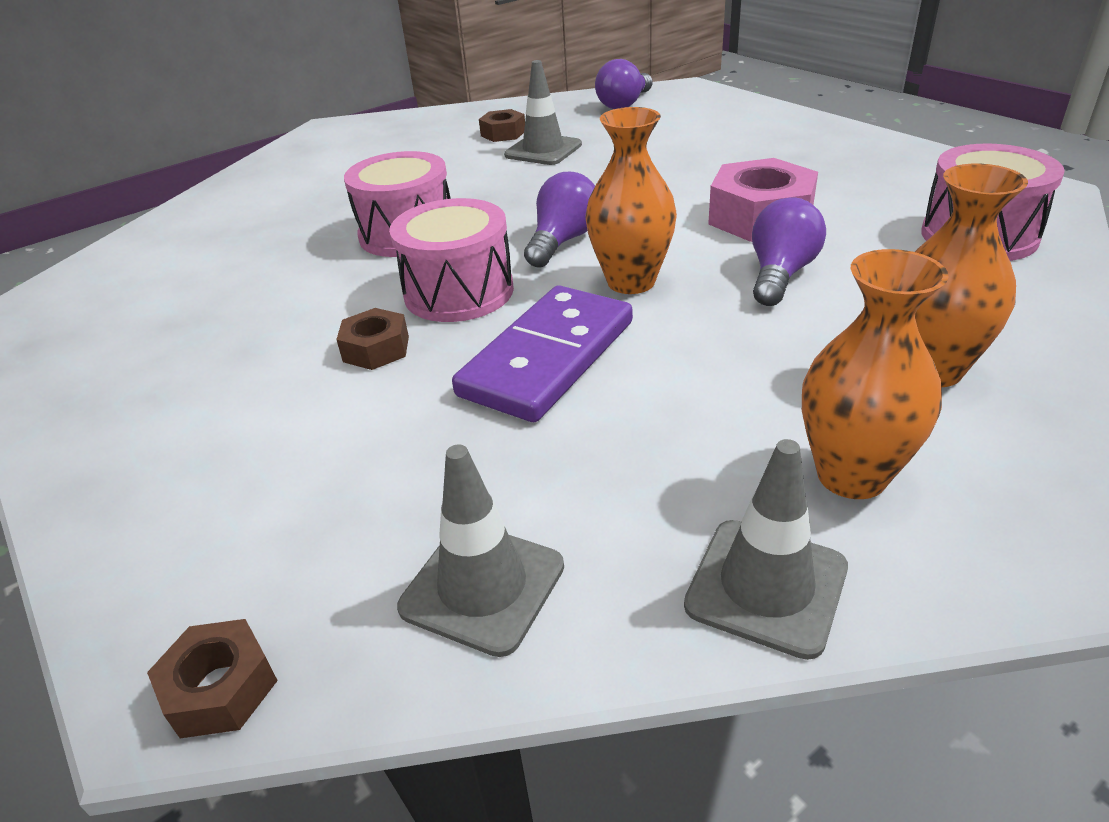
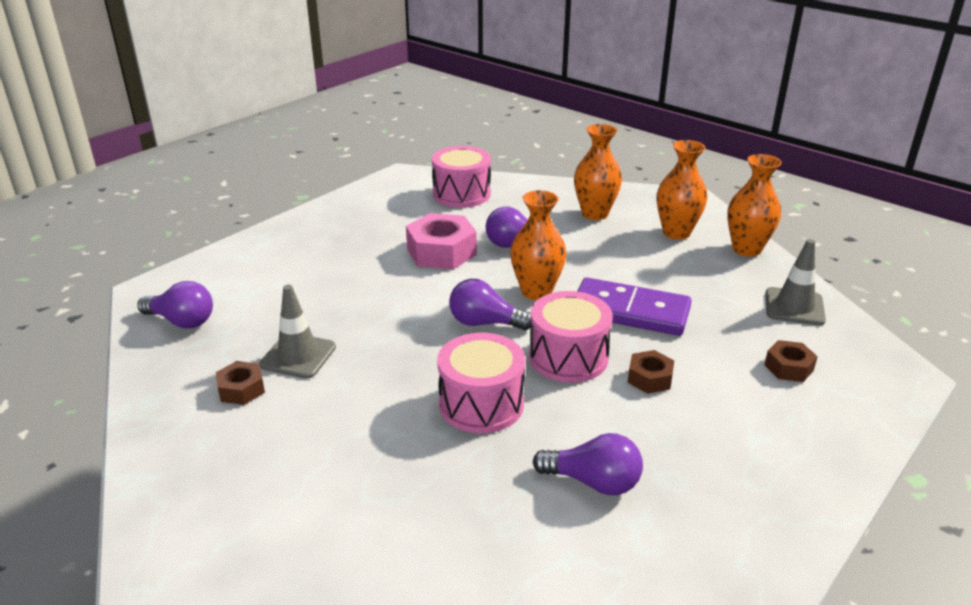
camera: 105 degrees left, 5 degrees down
brown nut [147,619,278,738] -> brown nut moved to [764,340,818,382]
grey traffic cone [684,439,848,660] -> orange vase [727,154,782,257]
none -> purple light bulb [533,433,643,495]

